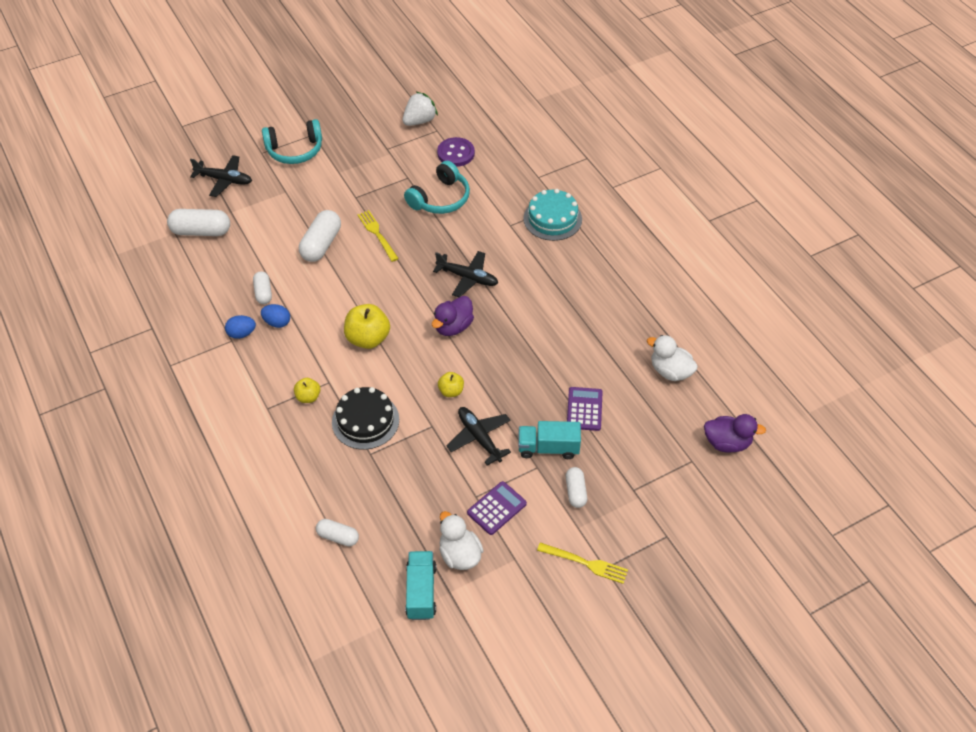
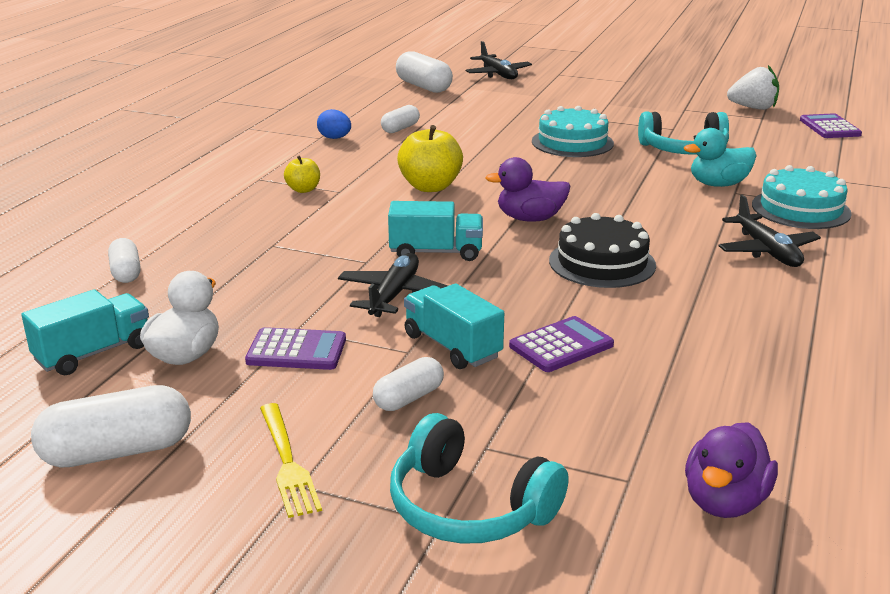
camera: 50 degrees right, 25 degrees down
blue egg [261,304,290,328] -> none
turquoise headphones [262,119,322,164] -> turquoise headphones moved to [390,413,569,544]
white capsule [299,210,341,262] -> white capsule moved to [31,385,191,468]
black cake [332,387,399,450] -> black cake moved to [549,213,656,288]
yellow fork [358,210,399,262] -> turquoise cake [532,106,614,157]
black plane [433,251,498,297] -> black plane moved to [718,195,821,267]
purple button [437,137,475,167] -> none
yellow apple [438,372,464,397] -> turquoise truck [388,201,483,261]
white duck [647,335,698,381] -> none
purple duck [704,414,766,453] -> purple duck turned 60 degrees clockwise [685,422,778,518]
none -> turquoise duck [684,128,757,187]
none -> purple calculator [800,113,862,138]

